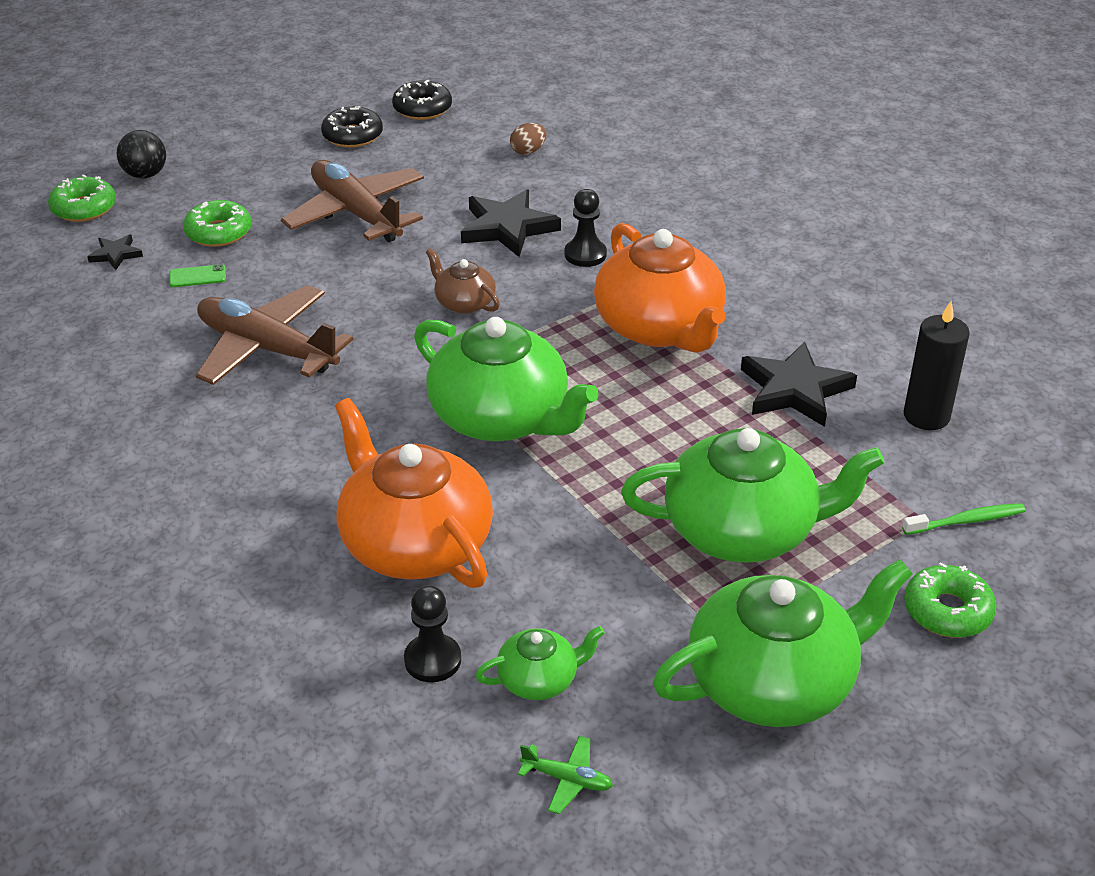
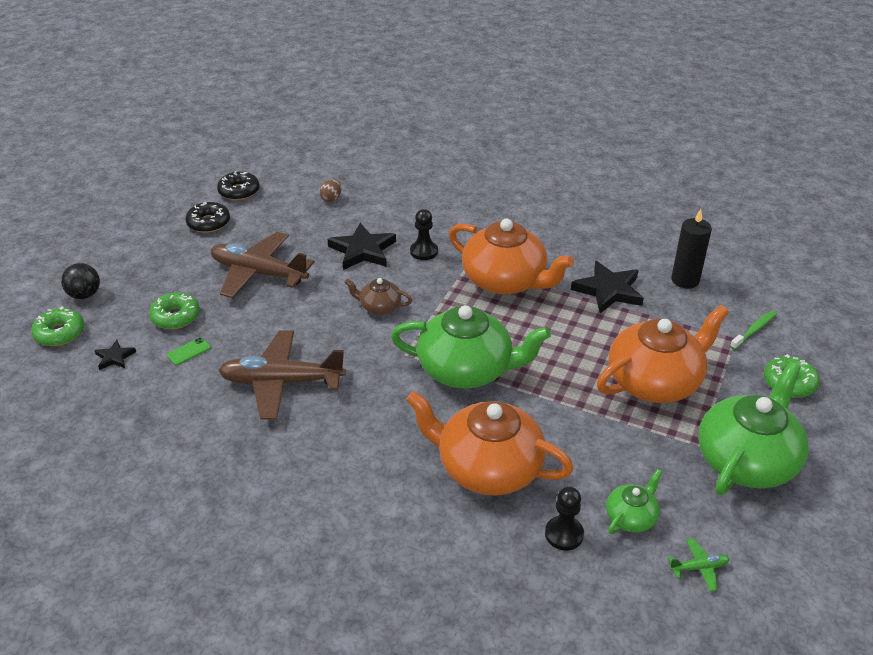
camera: 30 degrees left, 0 degrees up
green teapot [621,428,884,563] -> orange teapot [597,305,729,403]

